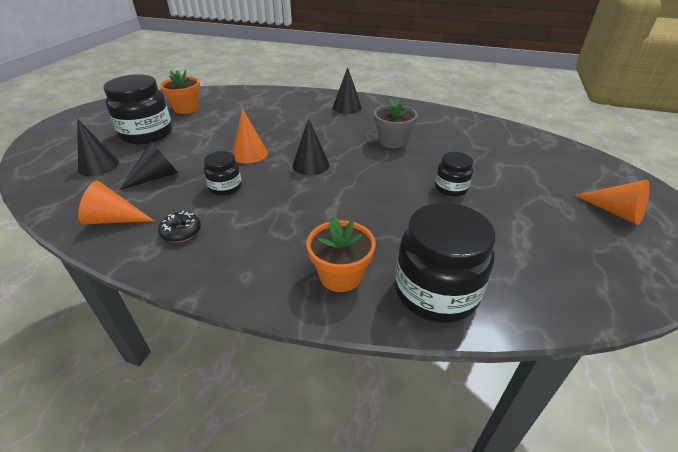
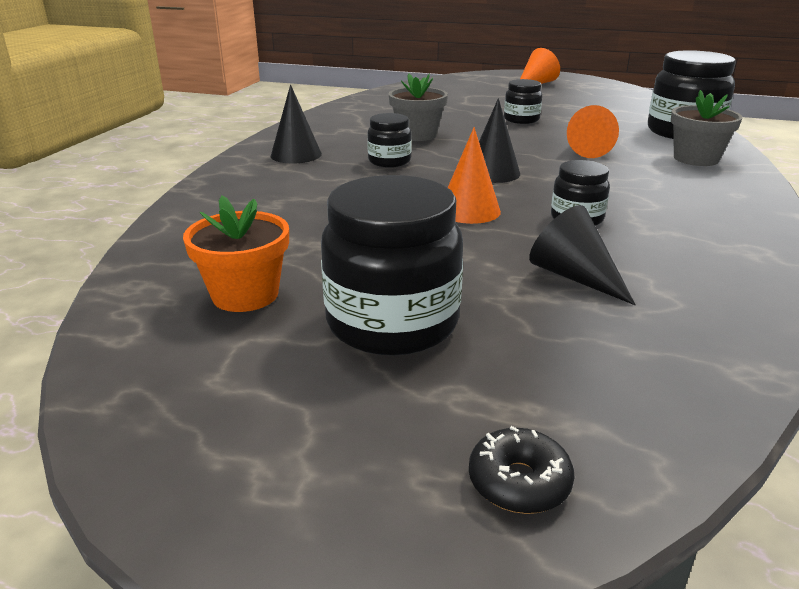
camera: 90 degrees left, 10 degrees down
black cone [77,119,119,176] -> none
orange cone [78,181,154,224] -> orange cone moved to [567,105,619,158]
black donut [158,211,201,242] -> black donut moved to [469,426,575,514]
orange flower pot [306,217,376,292] -> grey flower pot [671,90,743,166]
none -> black jar [367,113,412,167]

